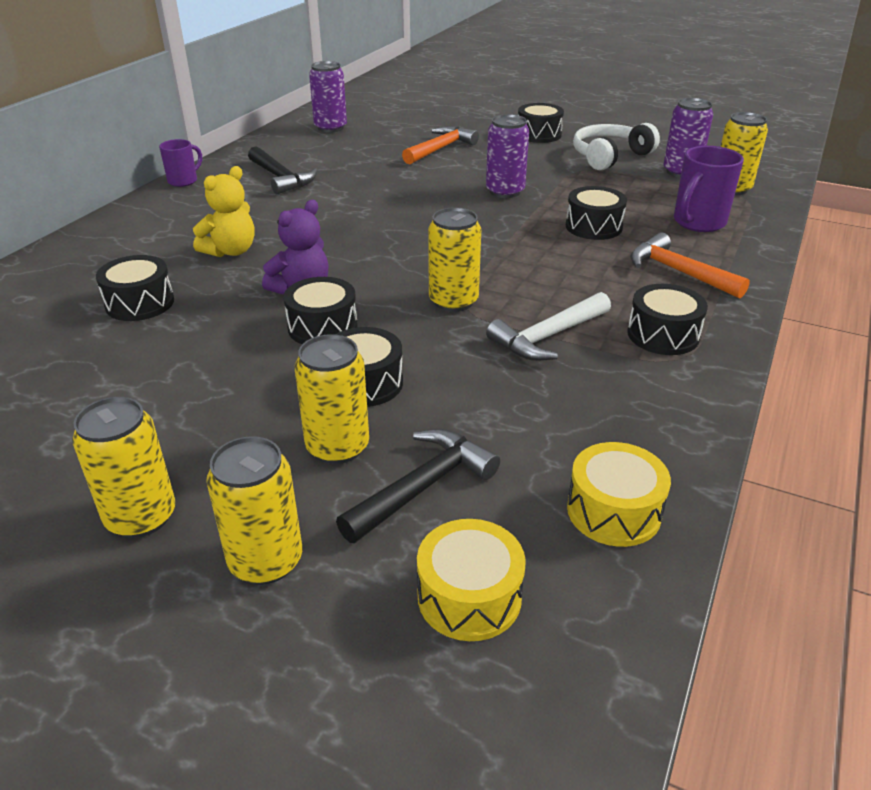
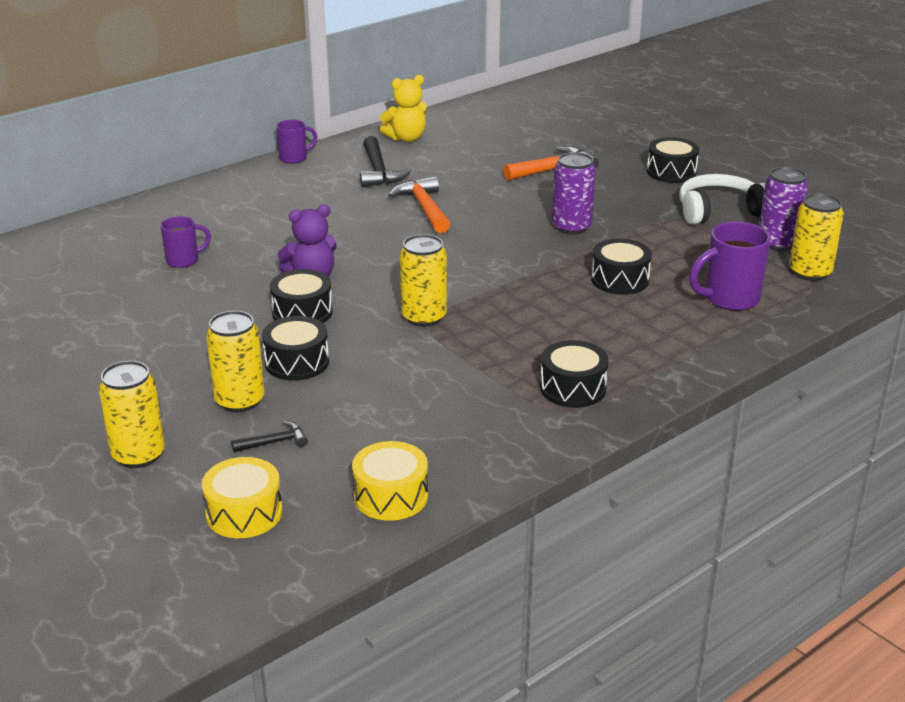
camera: 25 degrees right, 5 degrees down
yellow can [72,397,176,538] -> none
black drum [96,255,174,321] -> purple mug [160,216,211,268]
yellow teddy bear [193,166,255,257] -> yellow teddy bear moved to [380,75,427,142]
purple can [309,61,347,133] -> none
black hammer [336,429,500,543] -> black hammer [231,421,308,452], size x0.54
white hammer [486,292,611,361] -> none
orange hammer [630,232,750,299] -> orange hammer moved to [388,176,450,233]

